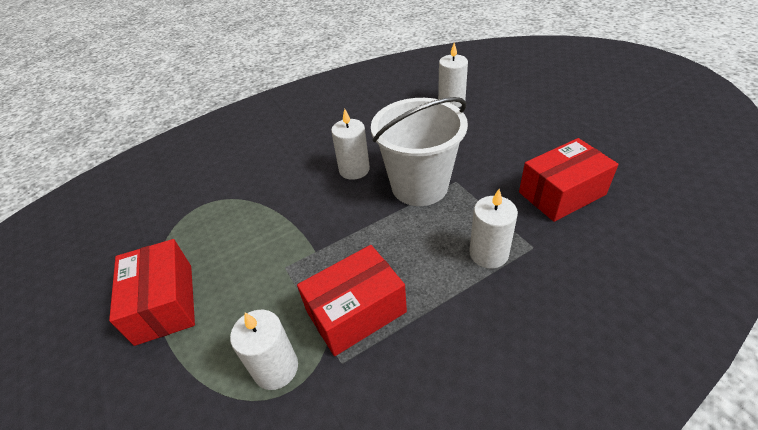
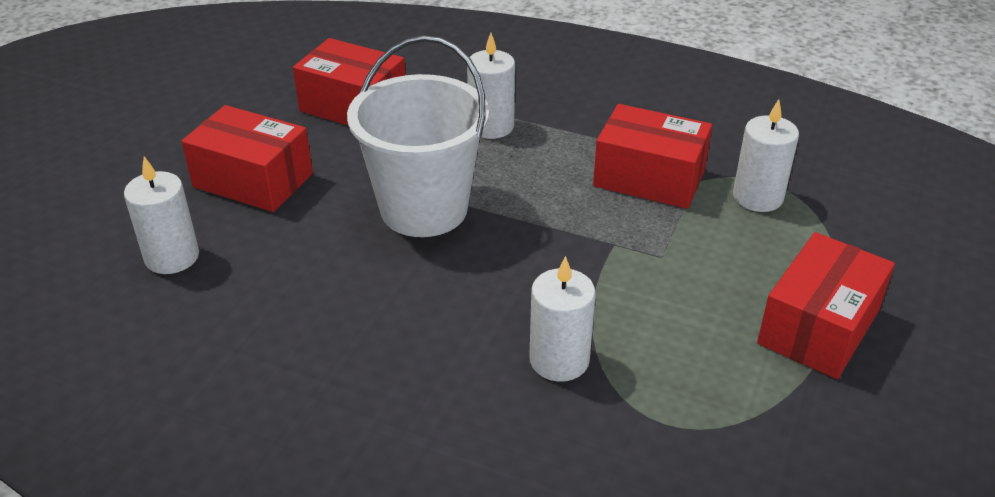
camera: 130 degrees left, 5 degrees down
white candle [331,109,370,180] -> white candle moved to [529,256,596,382]
none -> red box [181,105,313,212]

